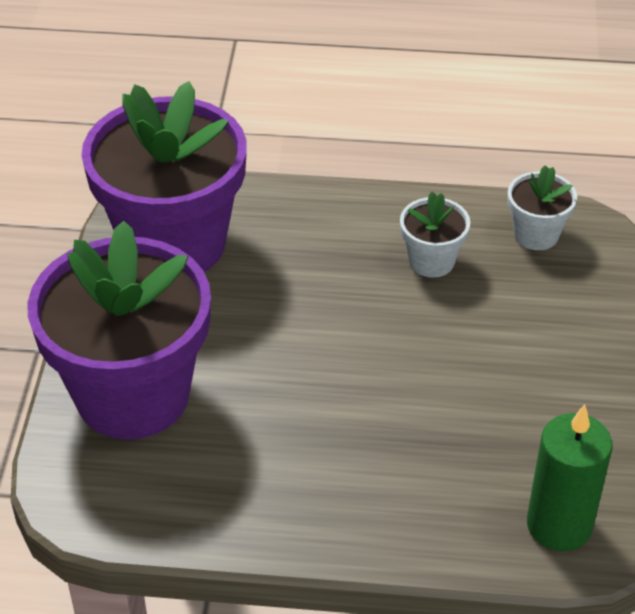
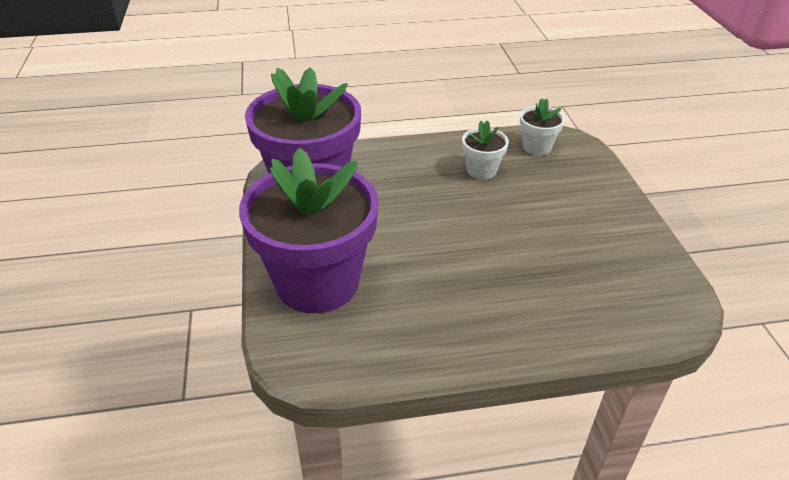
camera: 15 degrees left, 5 degrees down
green candle [527,404,613,551] -> none

